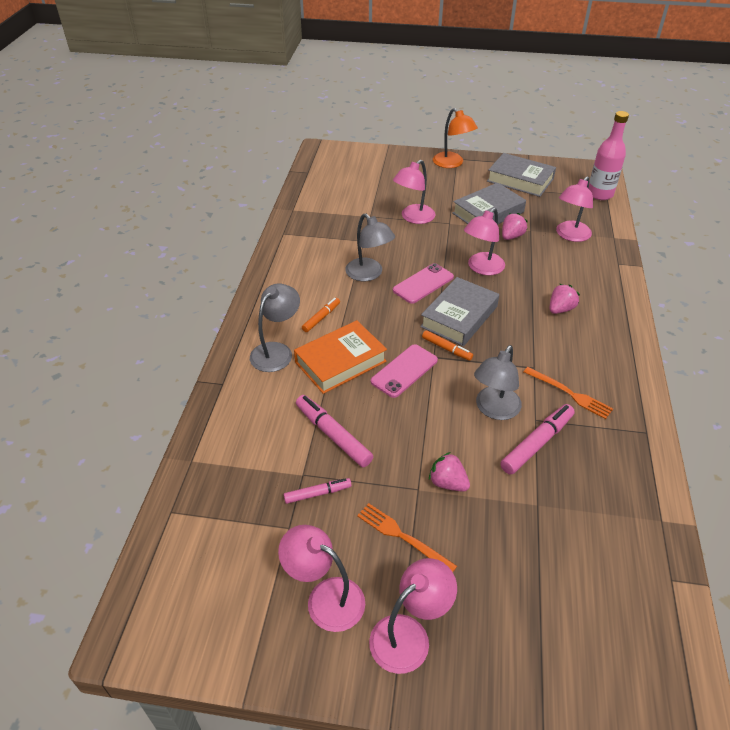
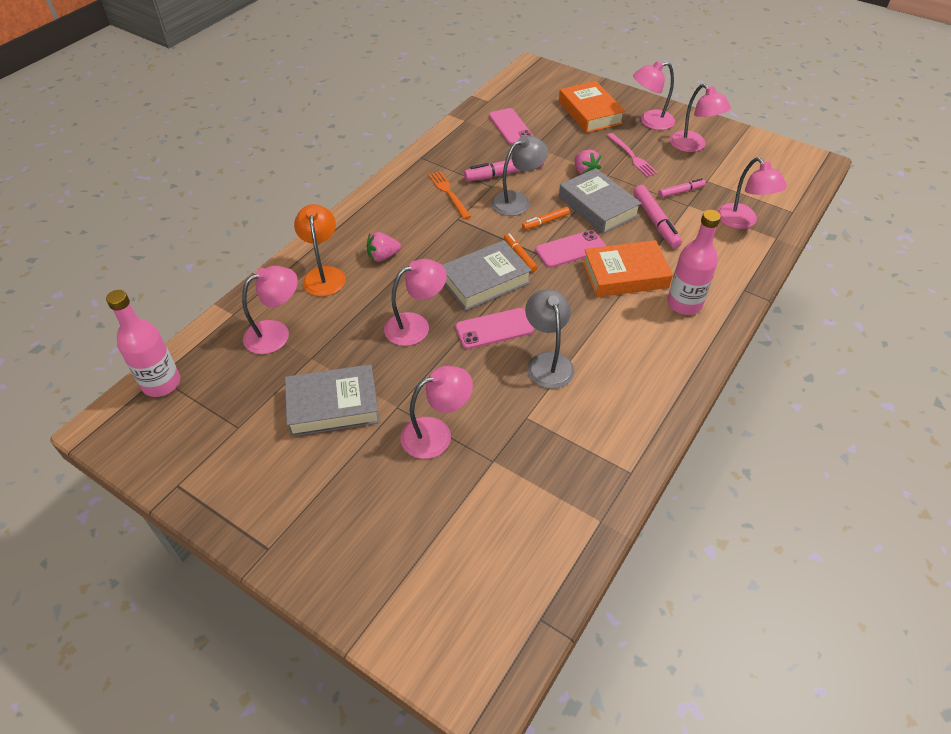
camera: 155 degrees left, 5 degrees up
grey lamp [250,283,300,372] -> pink bottle [667,210,721,315]
pink marker [284,478,352,504] -> pink marker turned 150 degrees clockwise [658,178,706,198]
orange marker [302,298,340,332] -> orange marker moved to [522,207,570,230]
orange fork [357,503,457,572] -> pink fork [607,133,658,177]
orange lamp [433,108,478,168] -> orange lamp moved to [294,204,346,296]
grey book [487,153,556,197] -> grey book moved to [559,168,642,234]
pink strawberry [502,213,528,240] -> none
none -> pink phone [489,108,533,145]
none -> orange book [559,81,625,133]
none -> pink lamp [717,157,787,229]

